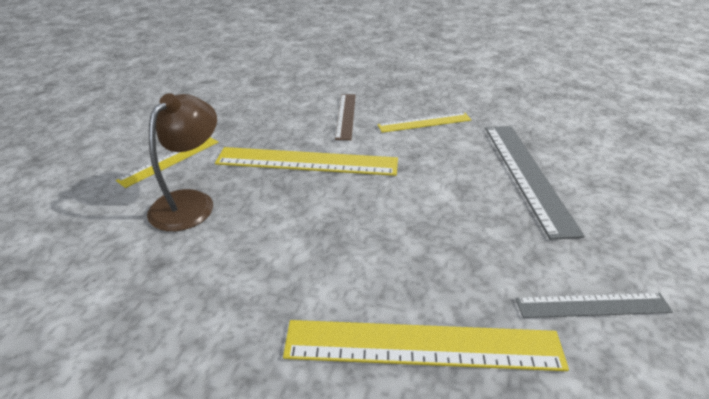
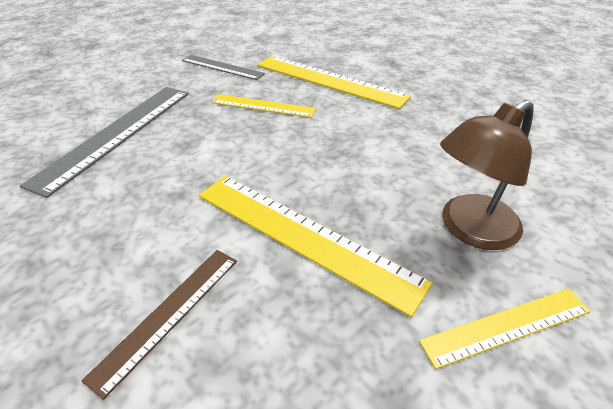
camera: 150 degrees left, 5 degrees up
yellow ruler [377,113,471,133] -> yellow ruler moved to [212,94,316,118]

